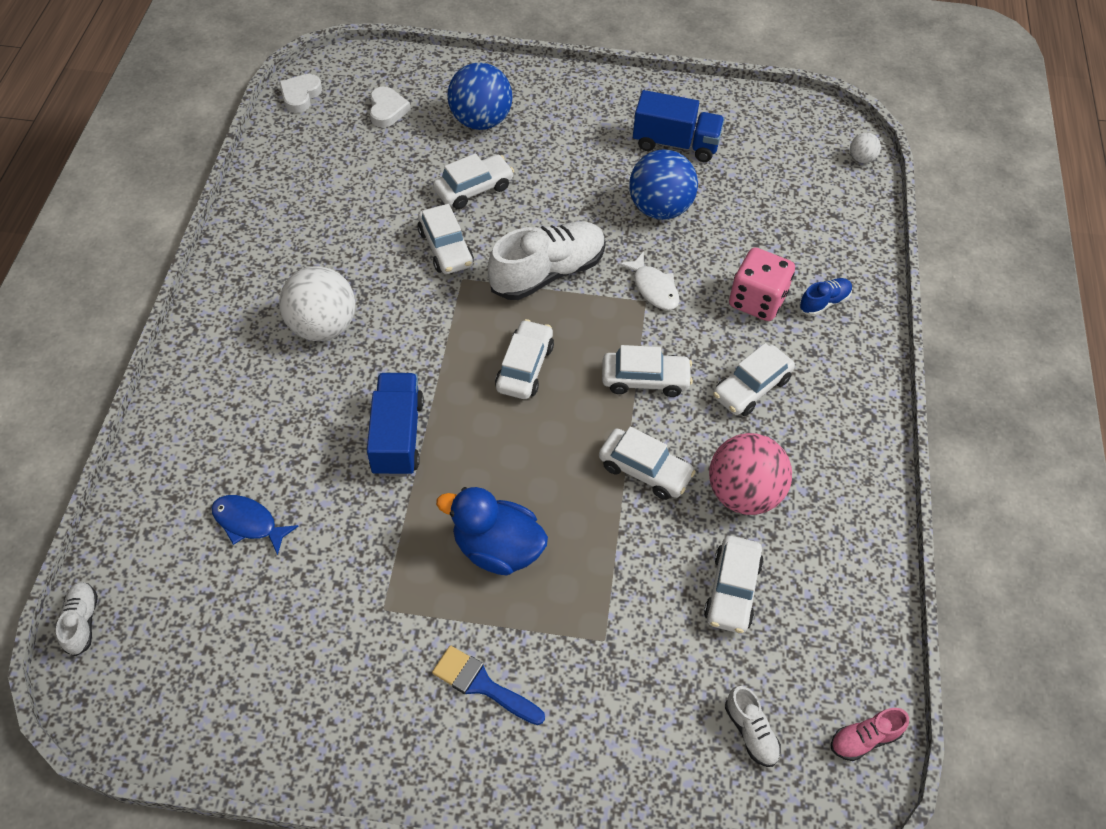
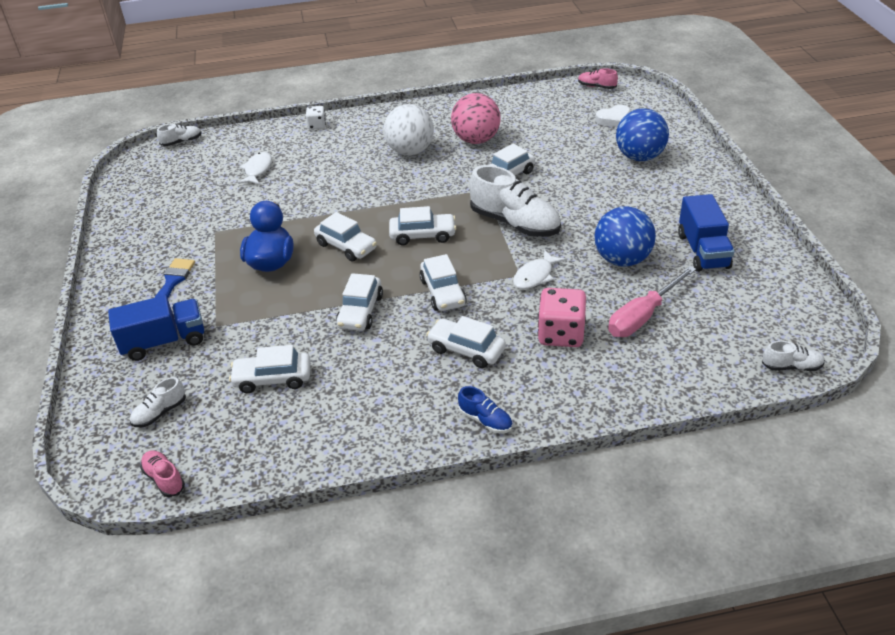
camera: 75 degrees right, 15 degrees down
blue fish [212,495,298,555] -> white fish [238,152,272,185]
white heart [279,74,322,113] -> pink shoe [578,68,618,89]
blue truck [367,373,424,476] -> blue truck moved to [108,295,204,361]
white car [433,153,514,209] -> white car moved to [314,212,377,261]
pink ball [709,433,792,515] -> pink ball moved to [451,93,501,144]
blue shoe [799,278,852,316] -> blue shoe moved to [458,386,512,433]
white ball [850,133,881,163] -> white shoe [762,341,825,371]
none -> white dice [306,106,326,130]
none -> pink screwdriver [608,266,696,337]

